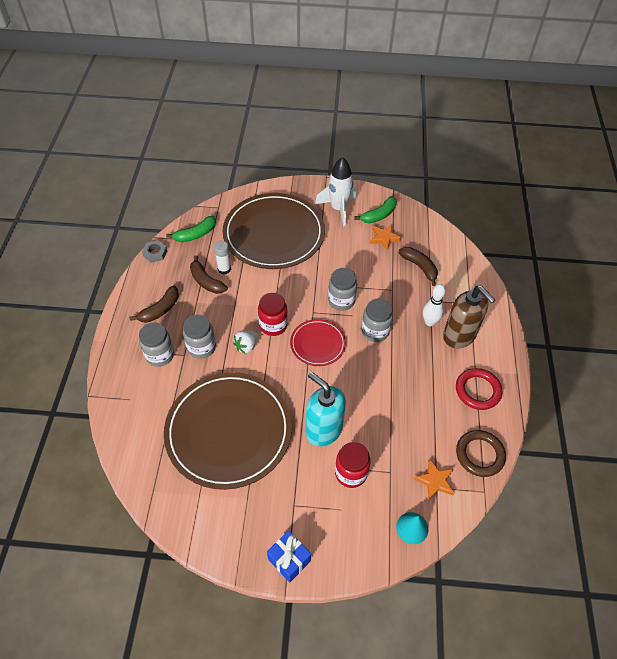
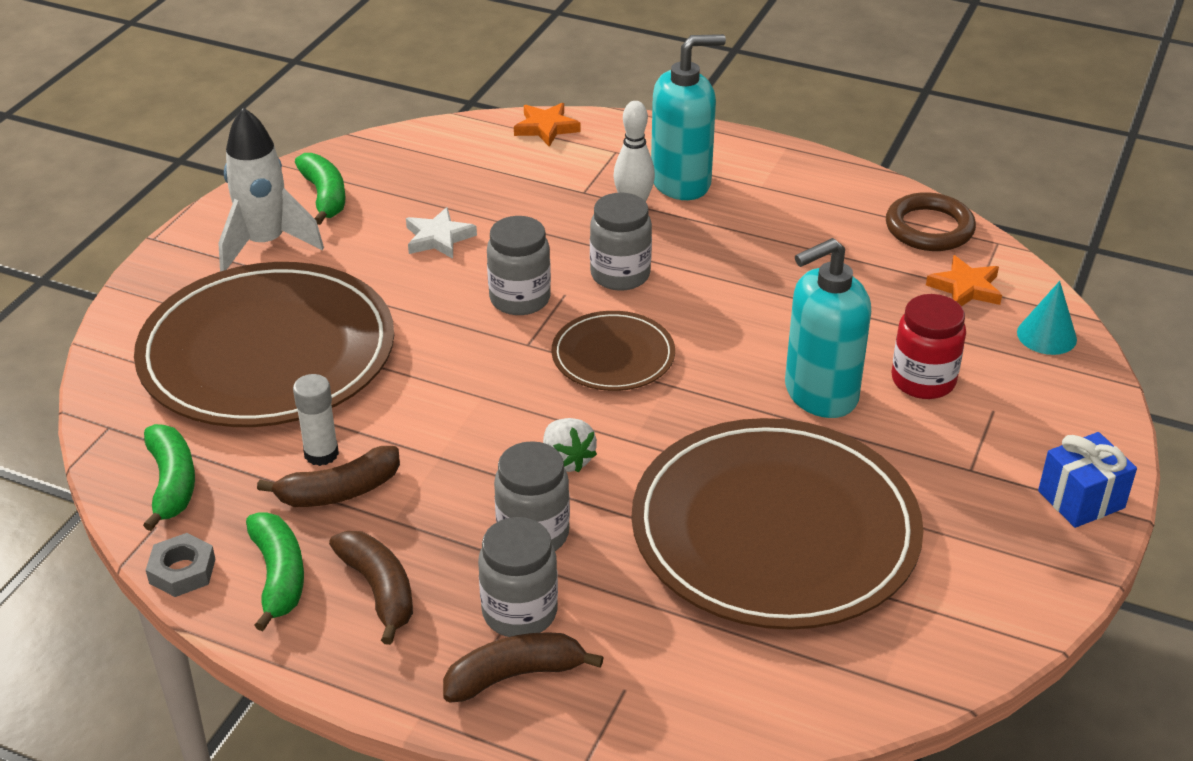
camera: 70 degrees left, 15 degrees down
red jar [258,293,288,336] -> none
red plate [290,319,346,366] -> brown plate [552,311,675,391]
orange star [370,225,402,251] -> orange star moved to [514,103,581,147]
brown banana [398,247,438,286] -> brown banana moved to [443,632,604,703]
brown soap dispenser [443,286,496,348] -> turquoise soap dispenser [651,34,726,200]
red ring [456,368,502,410] -> none
none -> green banana [246,512,304,631]
none -> white star [406,207,477,259]

